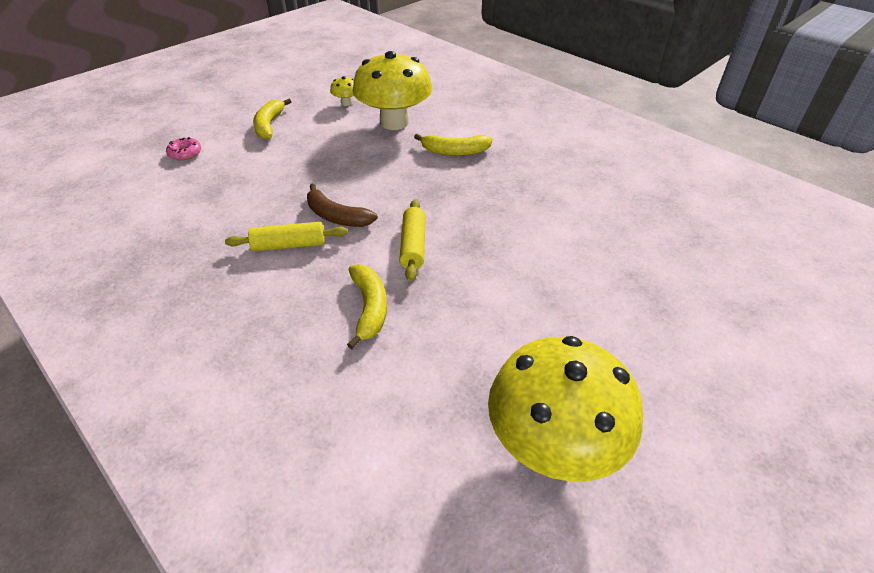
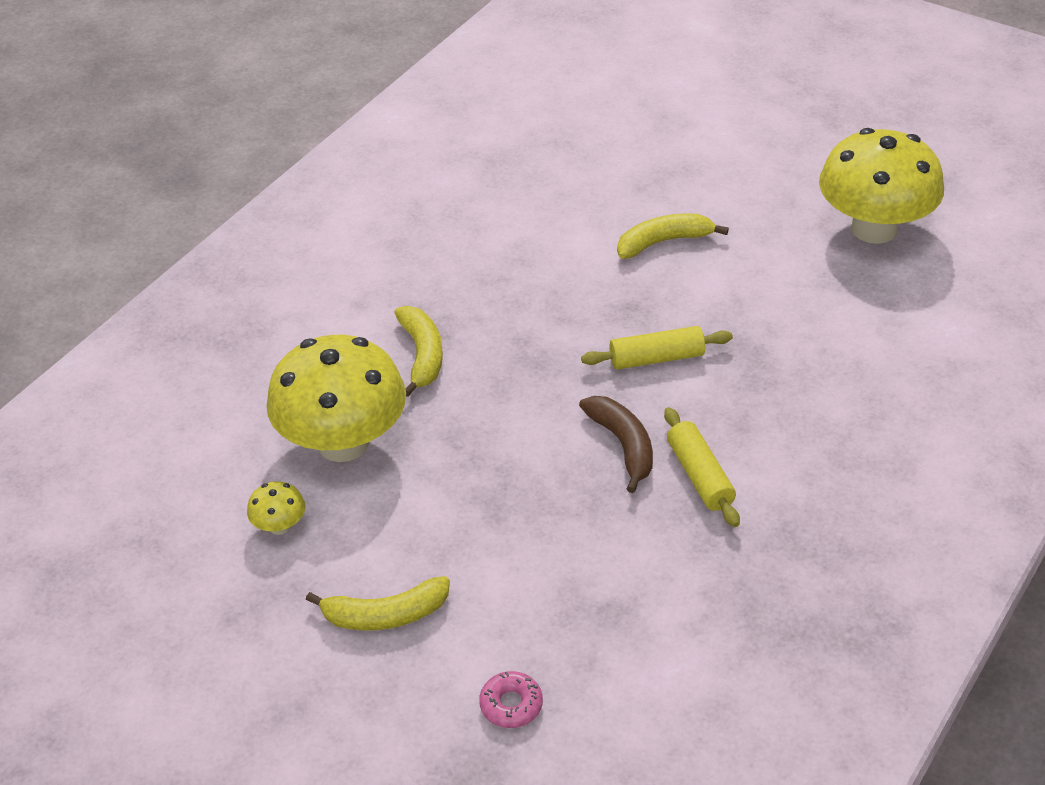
camera: 100 degrees left, 0 degrees up
brown banana [307,183,378,227] -> brown banana turned 45 degrees counterclockwise [579,396,653,493]
yellow banana [347,264,387,349] -> yellow banana moved to [617,213,729,259]

